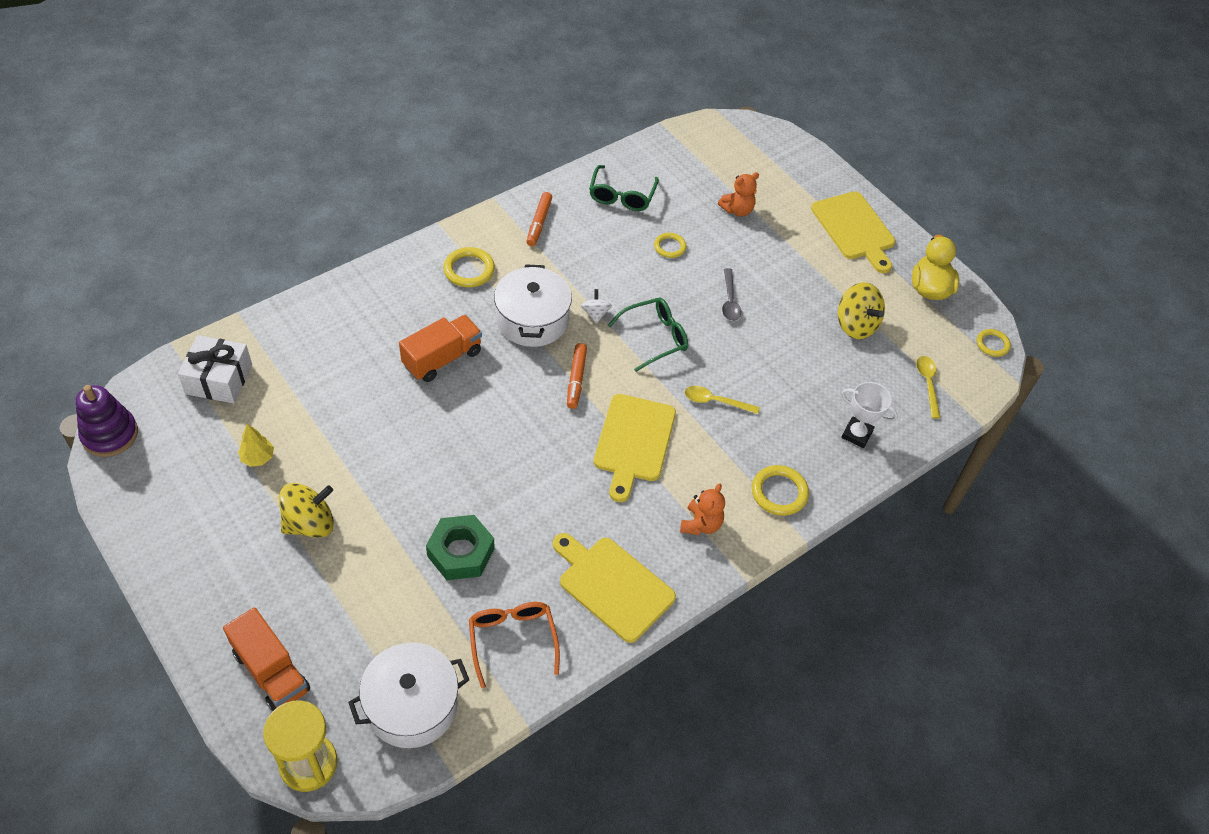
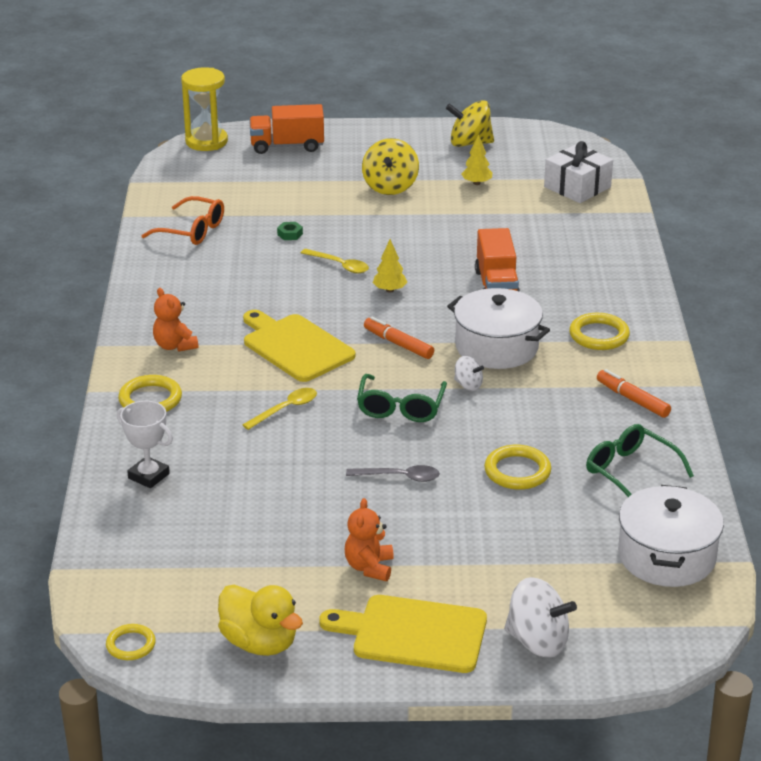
camera: 130 degrees right, 20 degrees down
purple stacking toy [76,385,138,457] -> none
white pot [348,643,469,748] -> white pot moved to [618,485,724,587]
green nut [426,515,495,580] -> green nut [277,222,303,240], size x0.42
yellow cutting board [553,533,676,643] -> none
yellow ring [654,233,687,258] -> yellow ring [484,445,551,490], size x1.52
orange teddy bear [718,172,759,216] -> orange teddy bear moved to [345,498,394,581]
grey spoon [722,268,741,321] -> grey spoon turned 150 degrees clockwise [346,465,440,482]
yellow spinning top [838,282,885,339] -> yellow spinning top moved to [446,100,494,147]
white trophy [841,382,898,448] -> white trophy turned 60 degrees clockwise [117,401,173,488]
yellow spoon [916,356,940,419] -> yellow spoon moved to [301,249,369,273]
none -> yellow tree [373,239,407,293]
none -> white spinning top [504,577,577,658]

